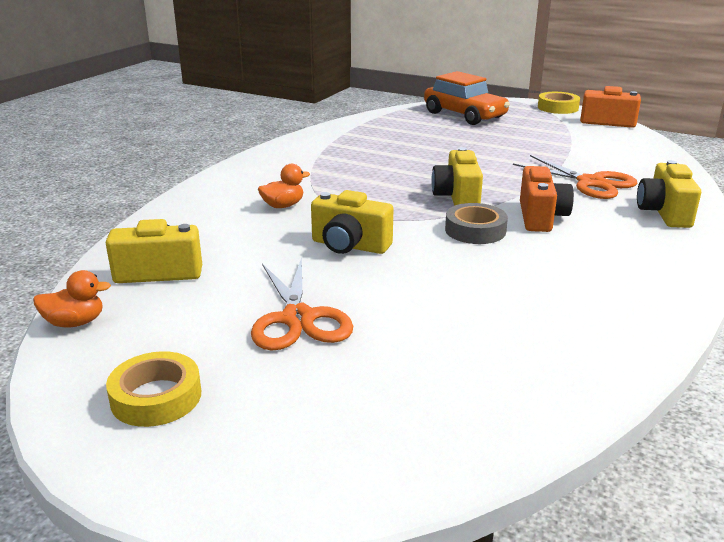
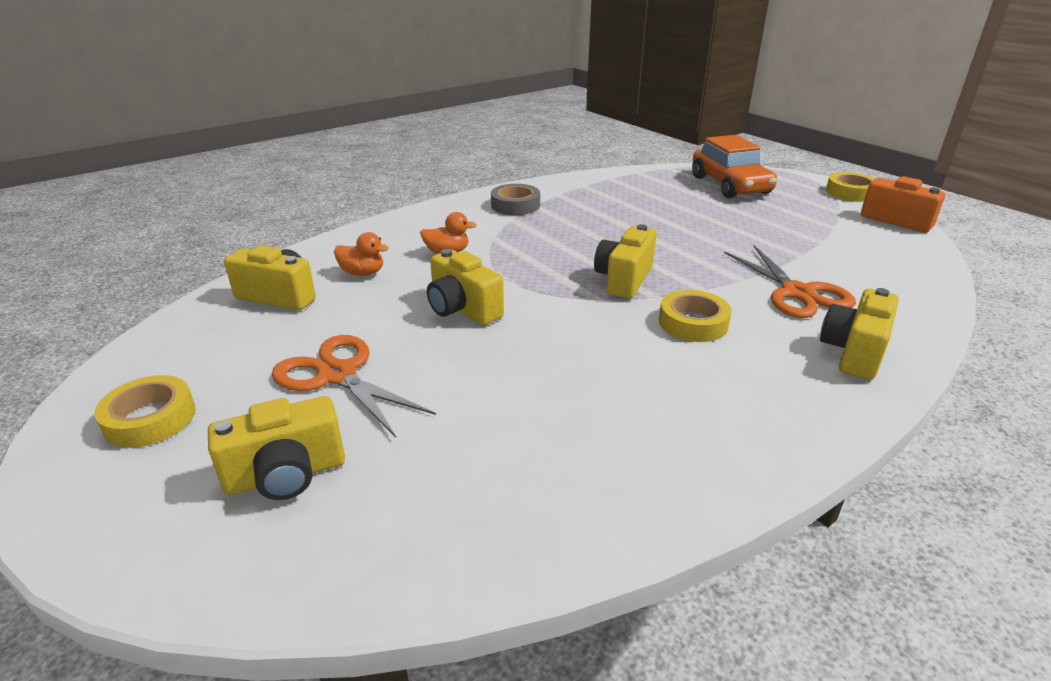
camera: 25 degrees right, 5 degrees up
orange duck [33,270,111,328] -> orange duck moved to [334,232,389,276]
orange scissors [251,258,353,351] -> orange scissors turned 120 degrees clockwise [272,335,436,437]
grey tape [445,203,508,244] -> grey tape moved to [491,184,540,215]
orange camera [520,166,574,232] -> yellow tape [659,290,732,342]
none -> yellow camera [208,396,345,500]

